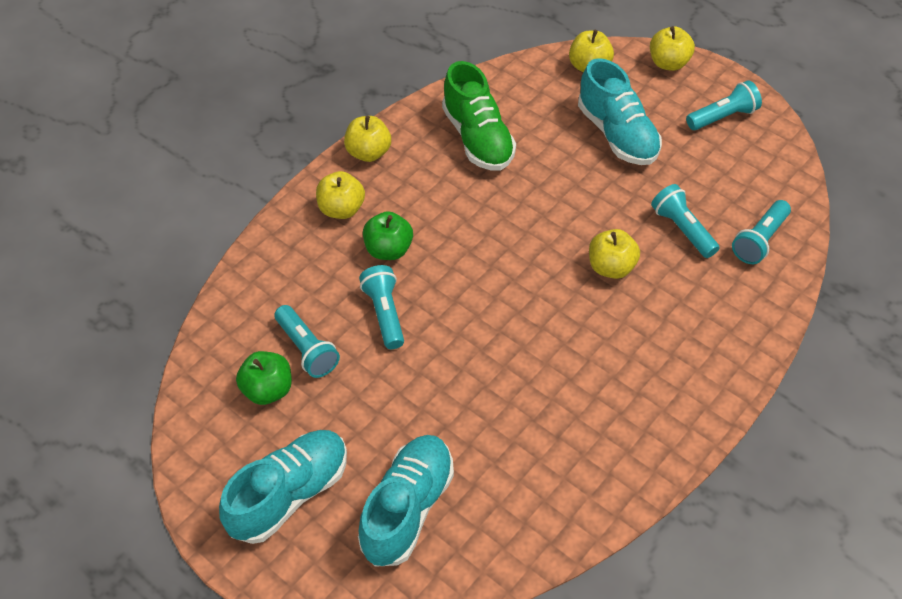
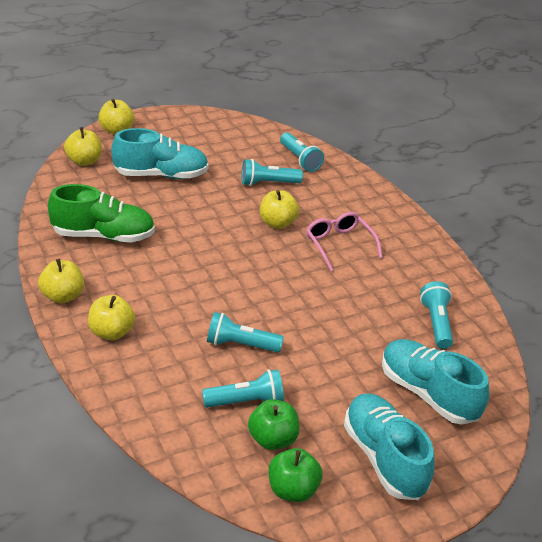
camera: 70 degrees left, 15 degrees down
green apple [363,211,413,260] -> green apple moved to [268,448,323,502]
turquoise flashlight [686,80,762,130] -> turquoise flashlight moved to [420,281,453,349]
none -> pink glasses [306,212,383,271]

